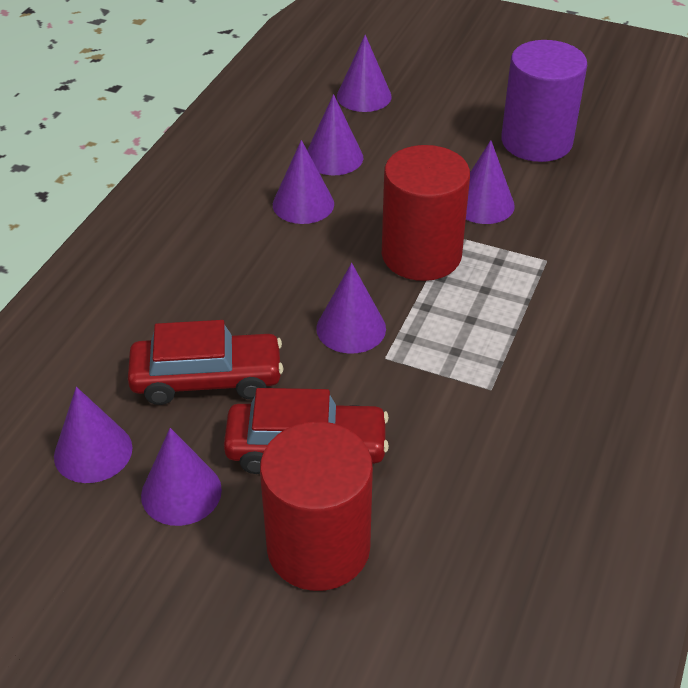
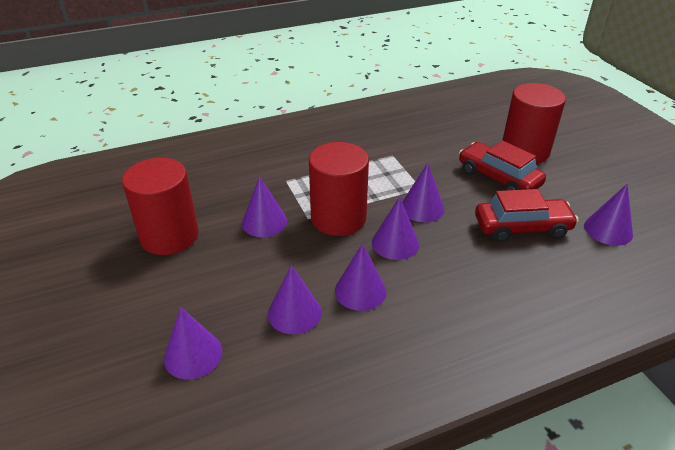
camera: 135 degrees left, 5 degrees down
red car [128,320,284,405] -> red car turned 135 degrees clockwise [475,189,579,242]
purple cone [141,428,222,526] -> purple cone moved to [372,197,419,260]
purple cylinder [501,40,587,162] -> red cylinder [122,158,199,255]

